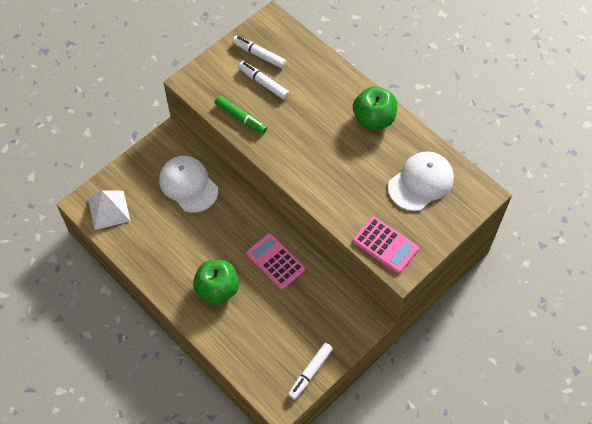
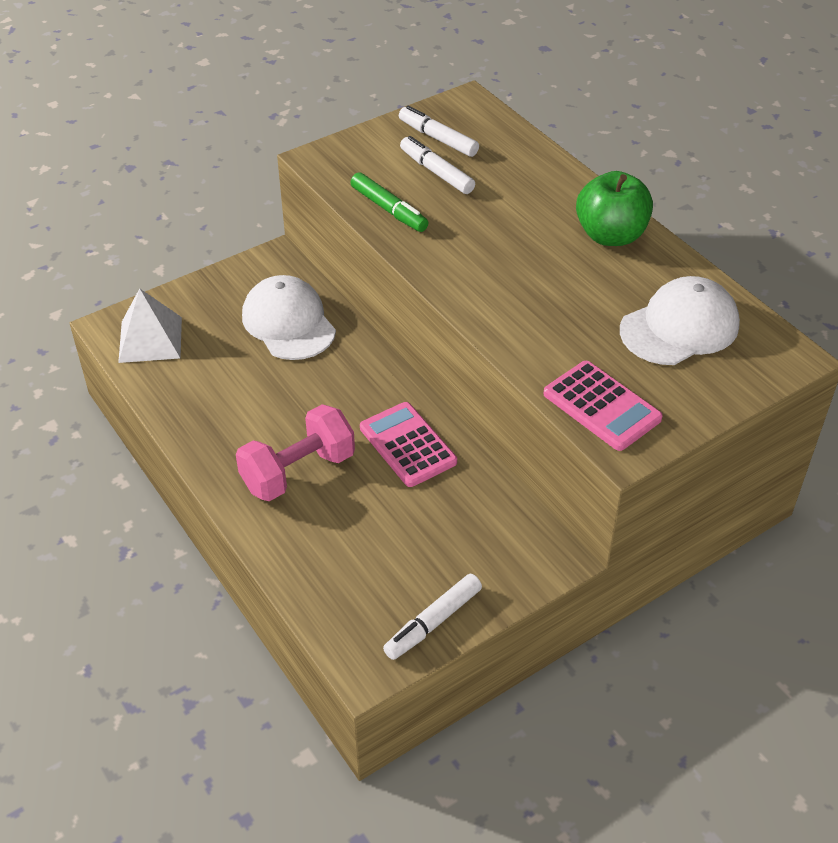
camera: 10 degrees right, 15 degrees down
green apple [193,260,239,304] -> pink dumbbell [236,404,355,501]

